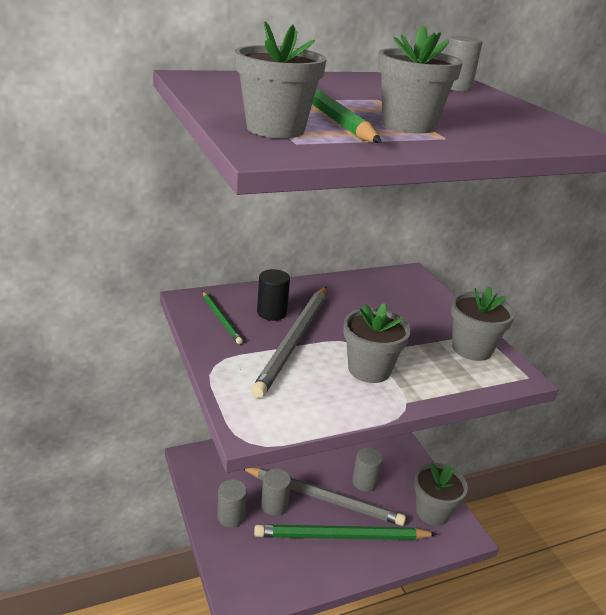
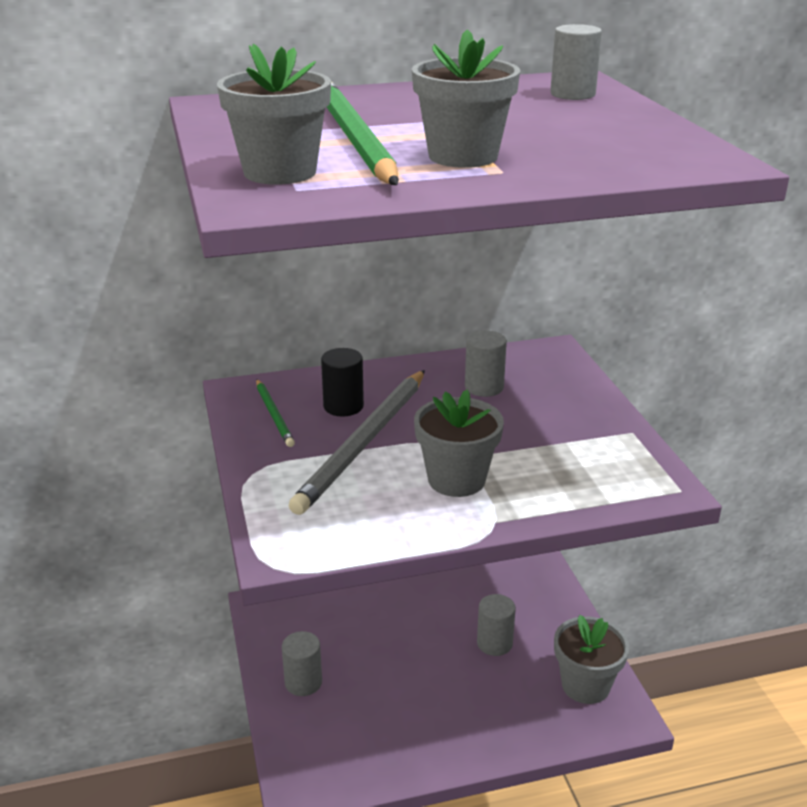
camera: 10 degrees right, 0 degrees up
grey pencil [243,467,406,526] -> none
green pencil [254,524,437,540] -> none
grey cylinder [261,469,291,516] -> grey cylinder moved to [465,330,507,397]
grey flower pot [451,287,515,361] -> none

